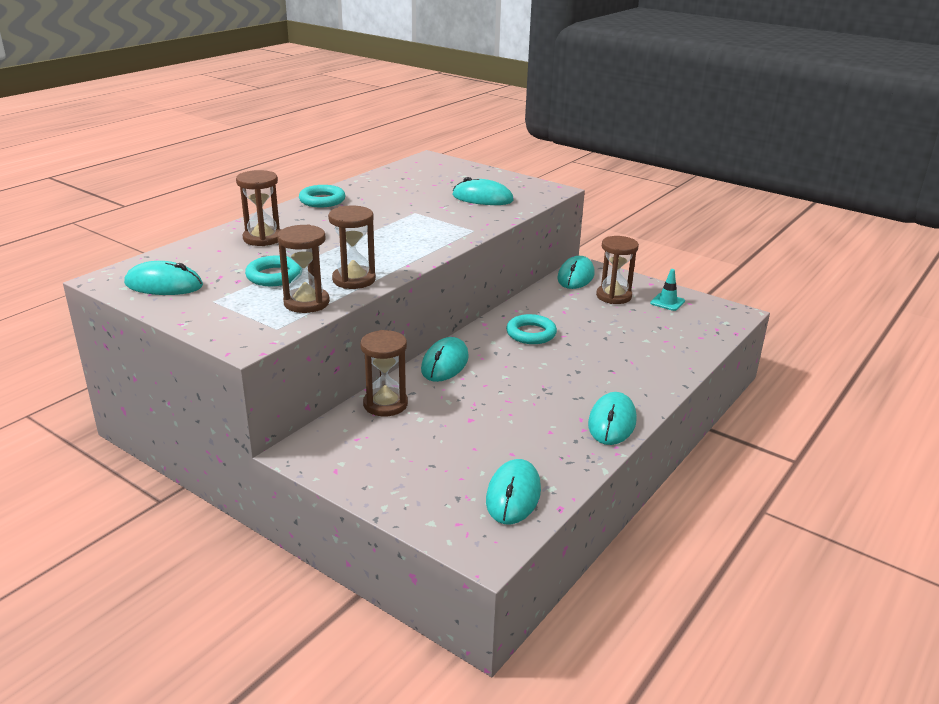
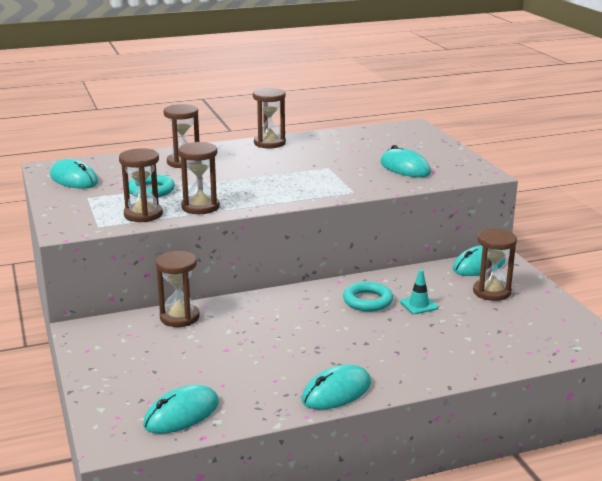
camera: 35 degrees right, 5 degrees down
turquoise ring [299,185,346,207] -> brown hourglass [253,88,286,148]
turquoise mouse [421,337,469,382] -> none
turquoise traffic cone [650,269,685,311] -> turquoise traffic cone moved to [400,270,438,314]

